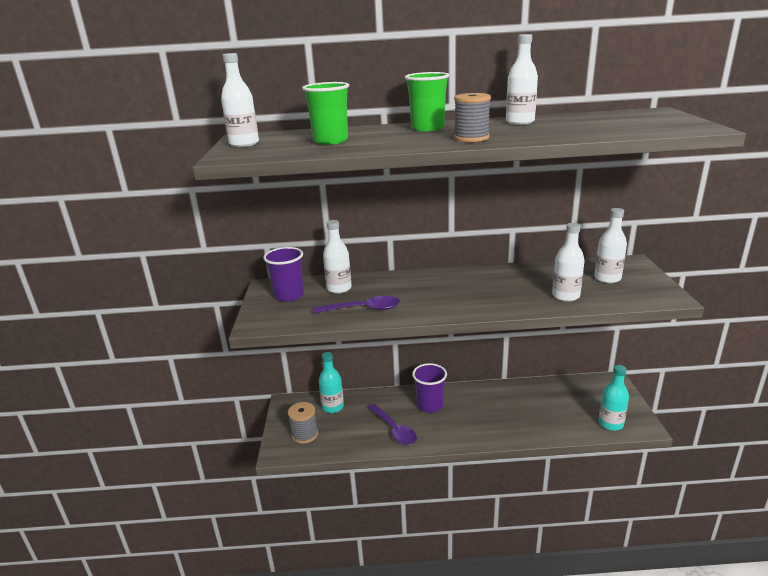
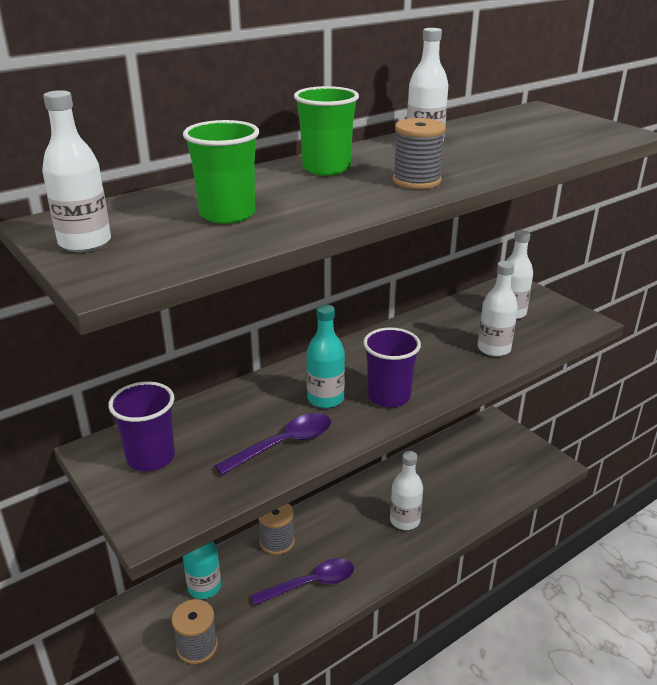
camera: 35 degrees left, 5 degrees up
white bottle [323,220,352,294] -> white bottle moved to [390,451,423,530]
purple spoon [367,404,417,445] -> purple spoon turned 45 degrees counterclockwise [251,558,354,606]
purple cup [412,363,447,413] -> purple cup moved to [363,327,421,407]
turquoise bottle [598,365,629,431] -> turquoise bottle moved to [306,304,345,408]
none -> grey spool [258,503,295,555]

